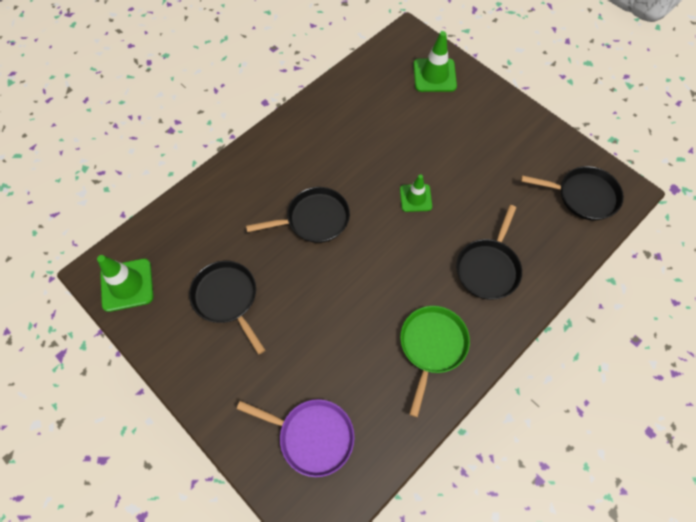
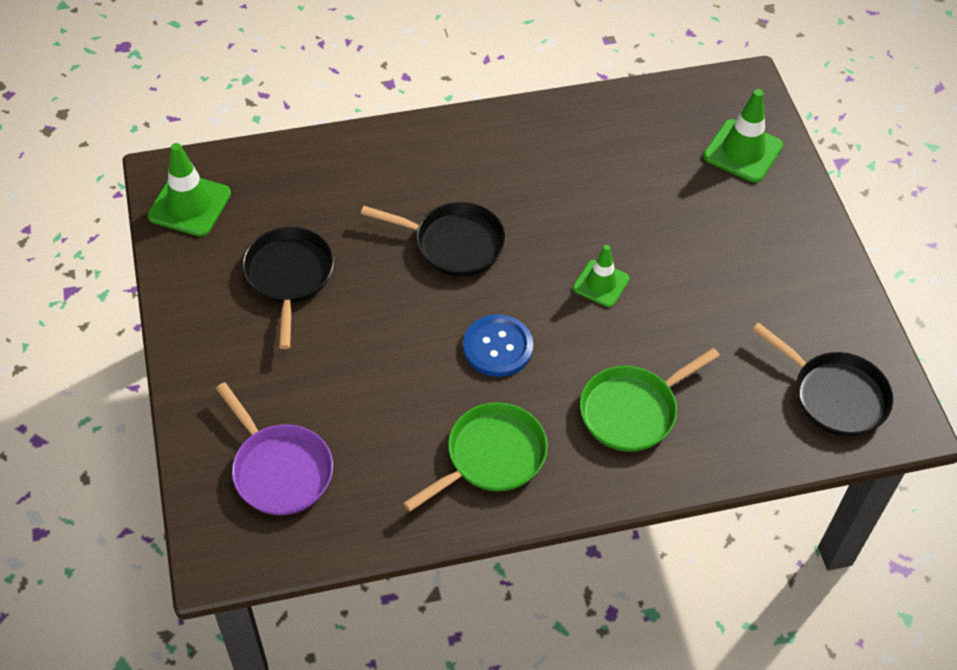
camera: 30 degrees right, 10 degrees down
black pan [456,205,522,300] -> green pan [580,348,720,452]
none -> blue button [463,314,533,377]

